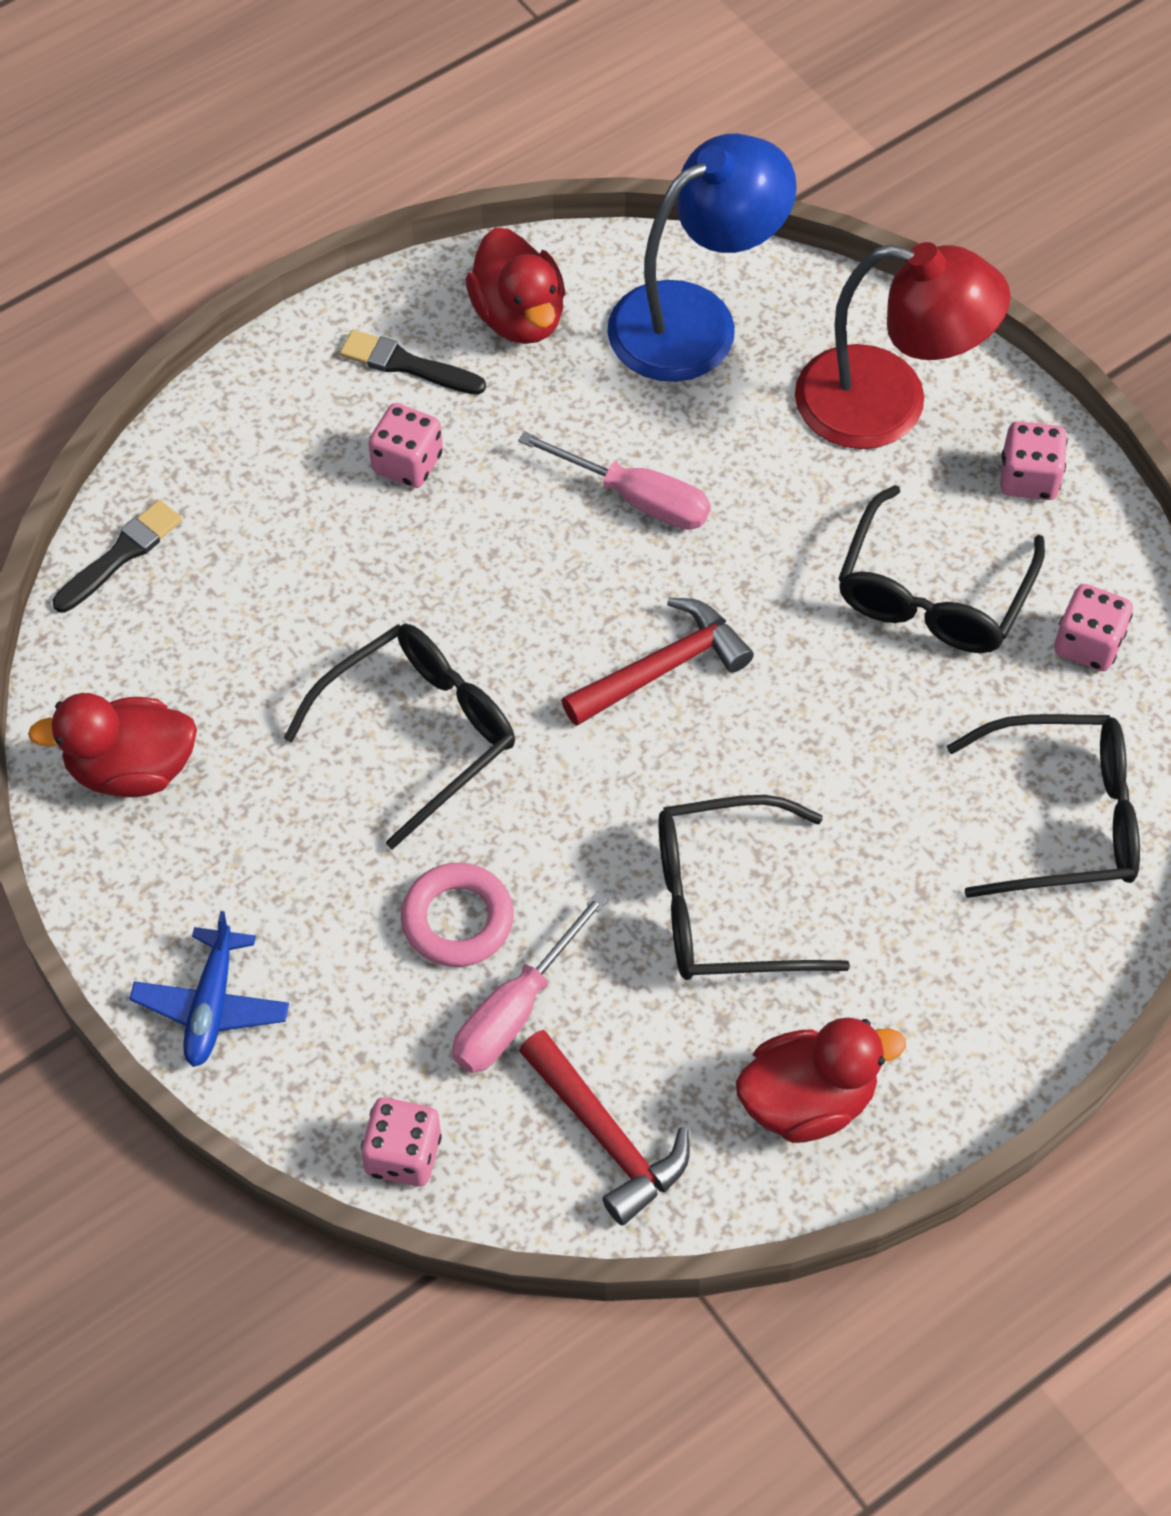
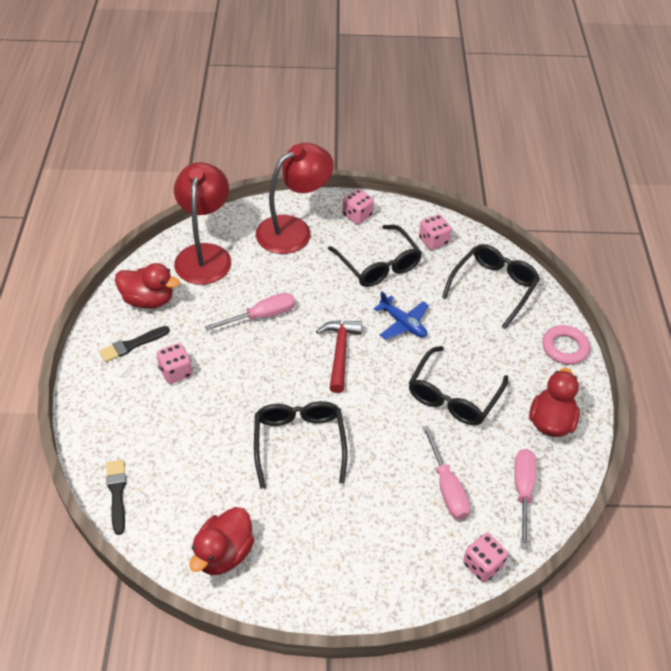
camera: 55 degrees left, 10 degrees down
blue plane [129,911,289,1067] -> blue plane moved to [374,291,429,340]
pink ring [401,863,514,967] -> pink ring moved to [542,325,590,365]
red hammer [519,1030,690,1225] -> pink screwdriver [514,449,536,549]
blue lamp [607,134,797,382] -> red lamp [174,162,231,285]

